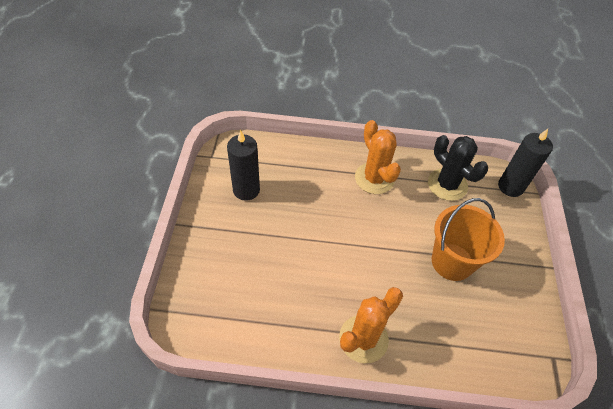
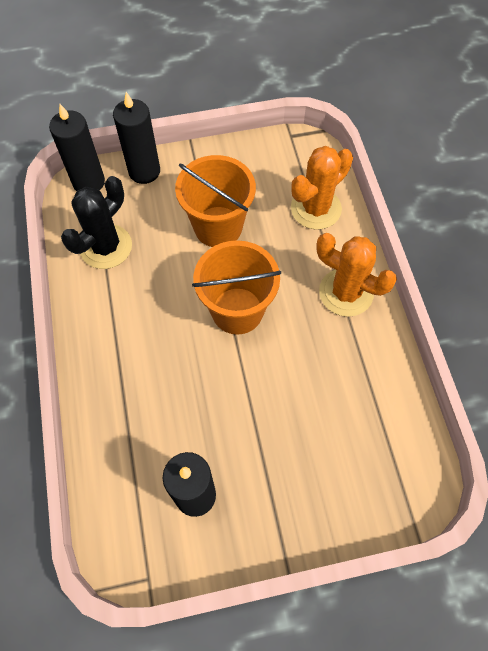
camera: 105 degrees left, 10 degrees up
orange cactus [355,120,401,194] -> orange cactus moved to [291,146,353,230]
none -> black candle [113,92,160,184]
none -> orange bucket [192,240,281,335]

